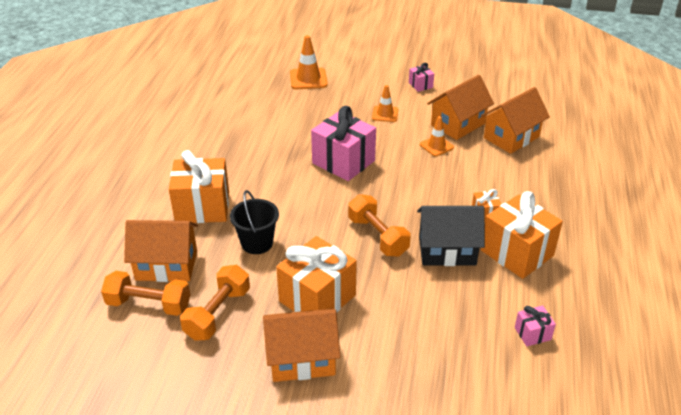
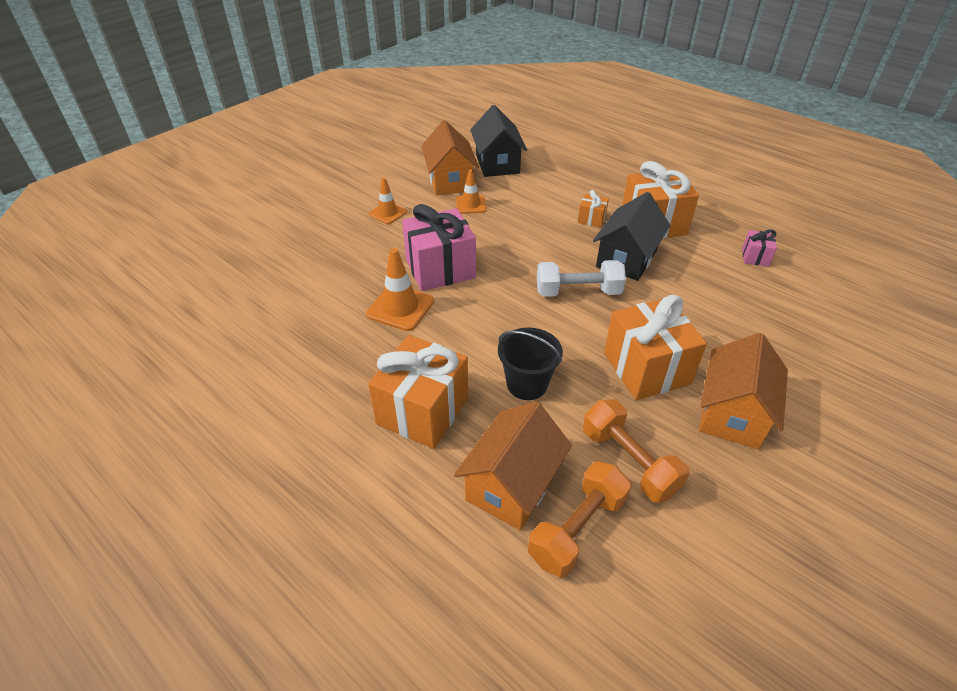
camera: 60 degrees left, 5 degrees up
orange traffic cone [290,35,328,89] -> orange traffic cone moved to [366,248,434,331]
orange dumbbell [348,194,411,257] -> white dumbbell [537,260,626,297]
pink gift [409,63,434,92] -> none
orange house [481,87,550,154] -> black house [470,105,527,177]

